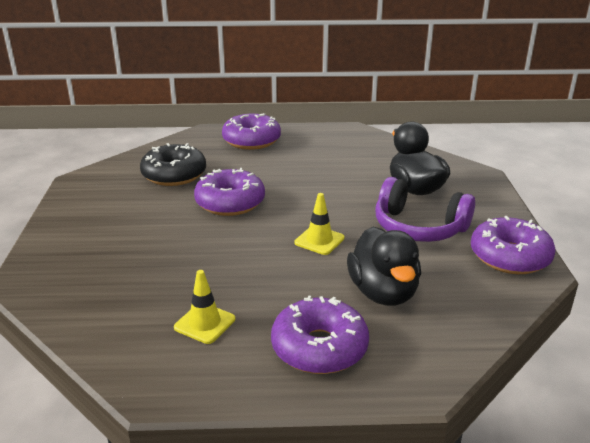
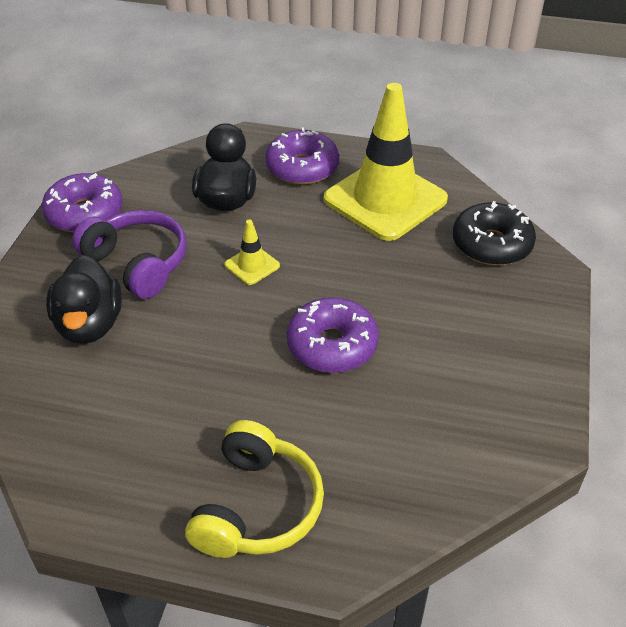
camera: 165 degrees left, 15 degrees up
black donut [140,143,206,186] -> black donut moved to [453,201,536,266]
yellow traffic cone [174,270,235,344] -> yellow traffic cone [324,83,448,241], size x2.42
purple donut [222,113,281,150] -> yellow headphones [185,420,324,558]

